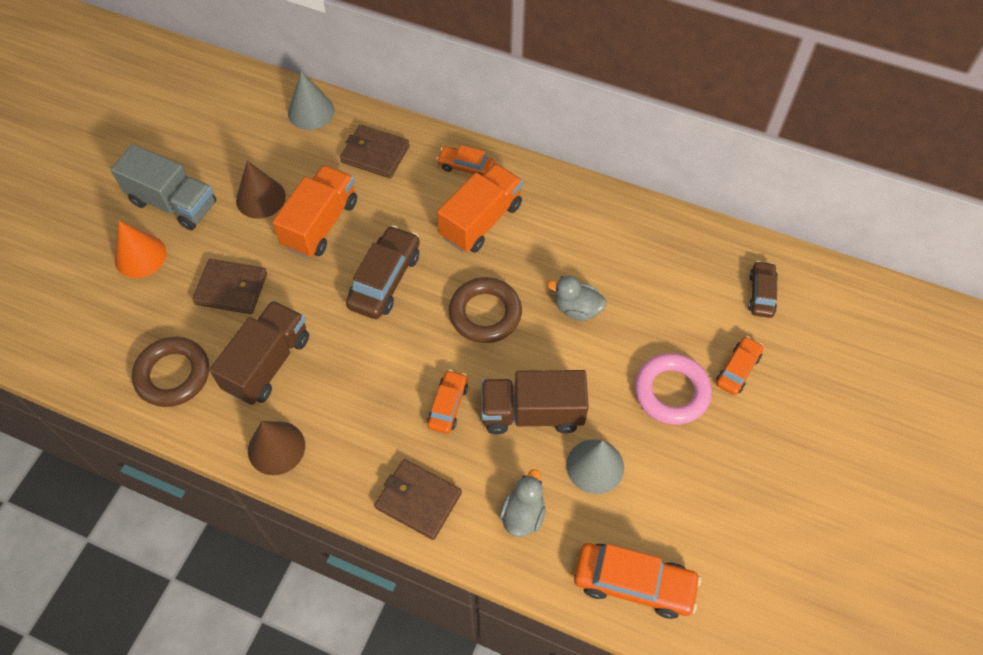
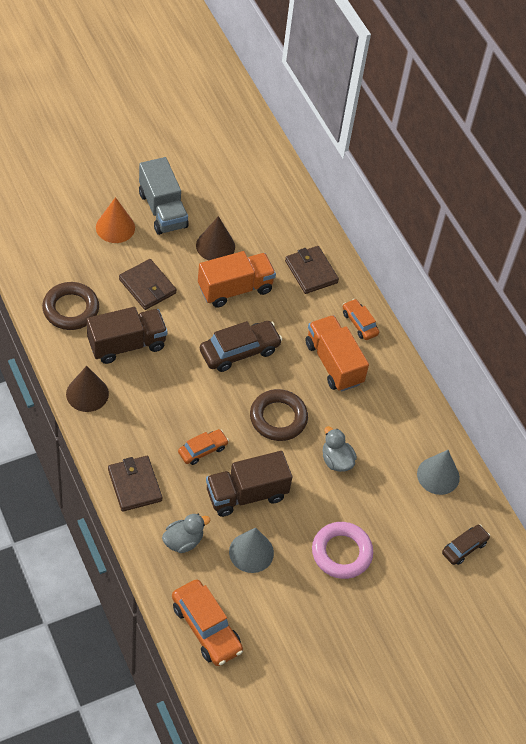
camera: 35 degrees right, 5 degrees down
grey cone [288,72,334,130] -> grey cone moved to [417,450,460,495]
orange truck [437,164,523,253] -> orange truck turned 105 degrees counterclockwise [306,315,369,392]
brown truck [481,370,589,434] -> brown truck turned 60 degrees counterclockwise [206,451,292,517]
orange car [716,336,764,395] -> none

